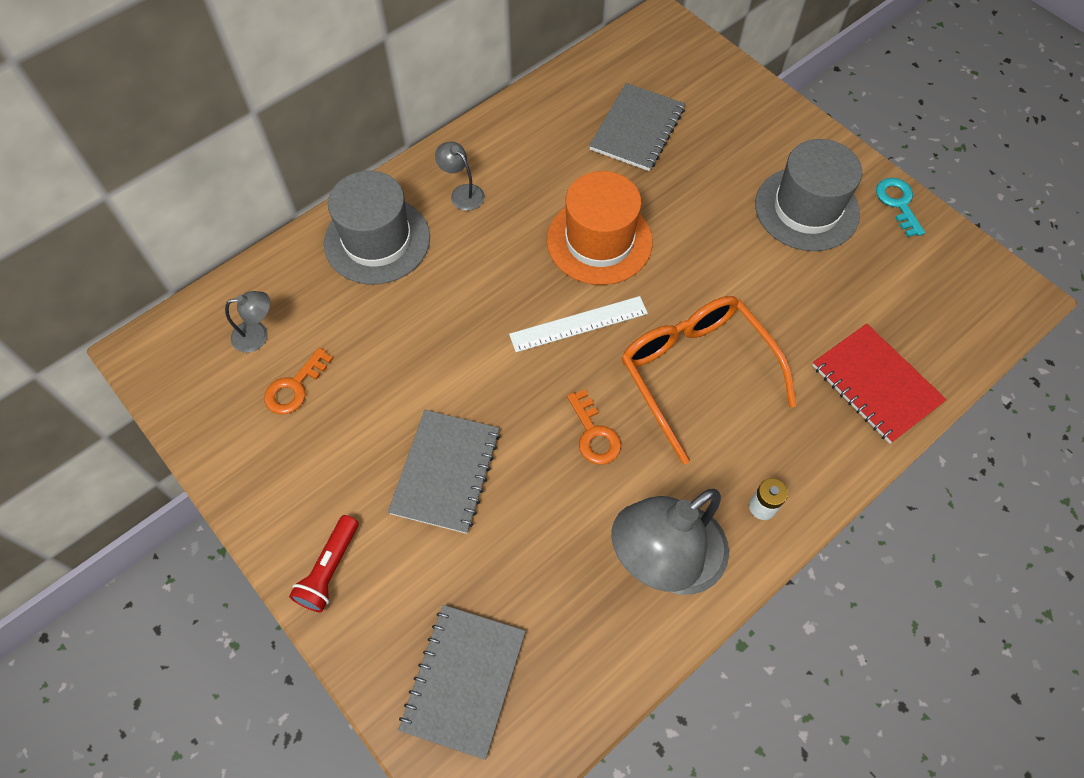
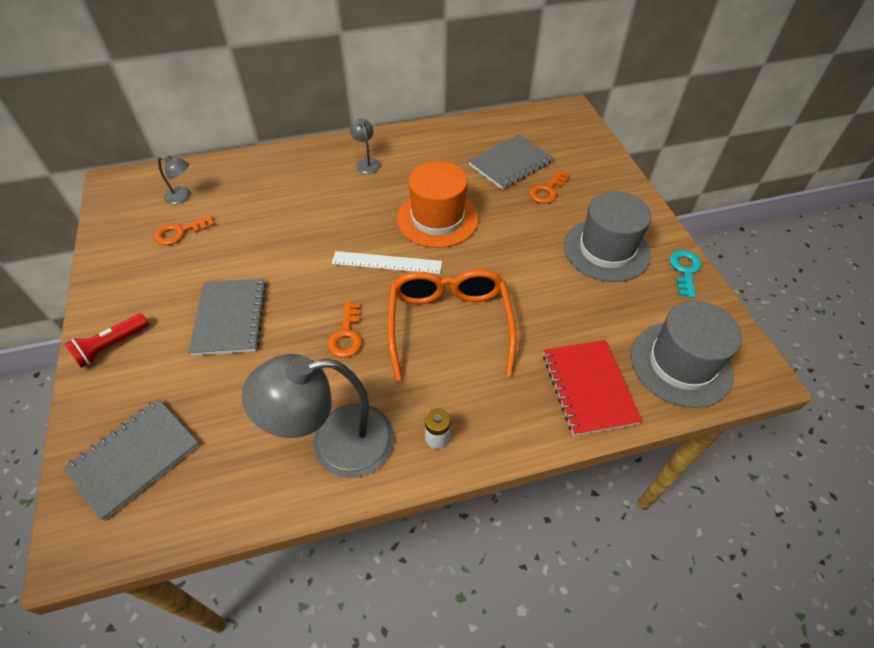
camera: 25 degrees right, 10 degrees down
grey hat [324,171,430,284] -> grey hat moved to [631,301,742,408]
grey notebook [388,410,500,534] -> grey notebook turned 45 degrees counterclockwise [189,278,266,356]
none -> orange key [529,170,570,204]

